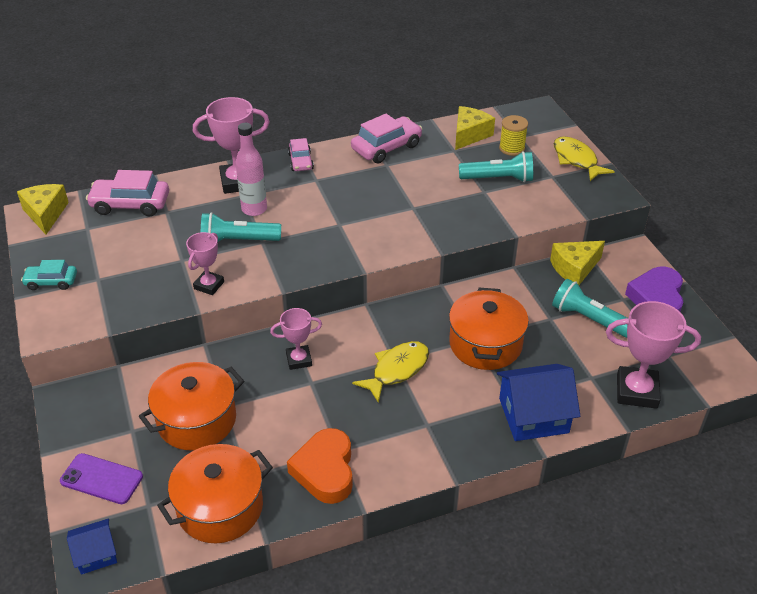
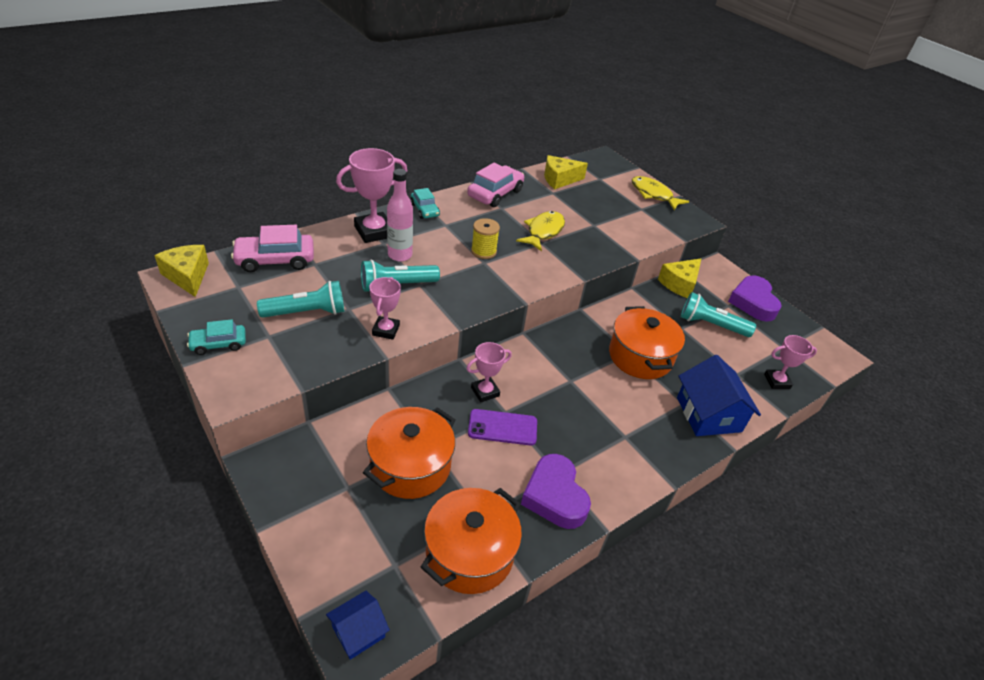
camera: 20 degrees left, 0 degrees up
purple phone [60,453,143,504] -> purple phone moved to [468,409,537,446]
orange heart [287,428,353,504] -> purple heart [521,454,591,529]
pink car [288,138,314,171] -> turquoise car [410,188,440,219]
yellow fish [352,341,429,403] -> yellow fish moved to [516,211,565,251]
yellow cheese [455,106,495,150] -> yellow cheese turned 120 degrees counterclockwise [544,155,588,189]
turquoise flashlight [459,151,533,183] -> turquoise flashlight moved to [257,281,344,318]
blue house [497,364,580,441] -> blue house turned 75 degrees counterclockwise [677,355,761,436]
yellow spool [499,115,528,156] -> yellow spool moved to [471,218,500,259]
pink trophy [606,301,701,409] -> pink trophy [764,335,817,389], size x0.60

